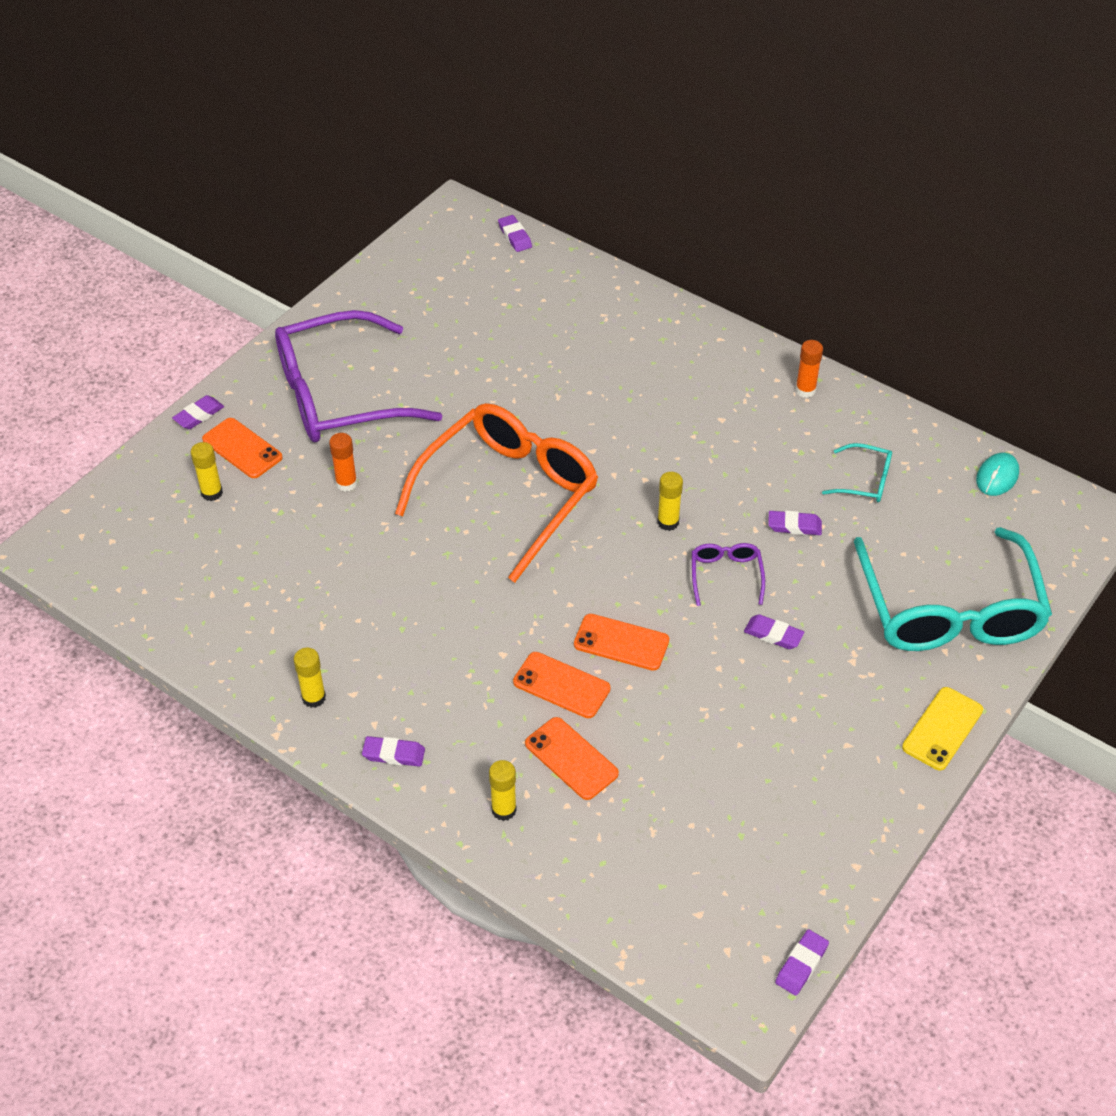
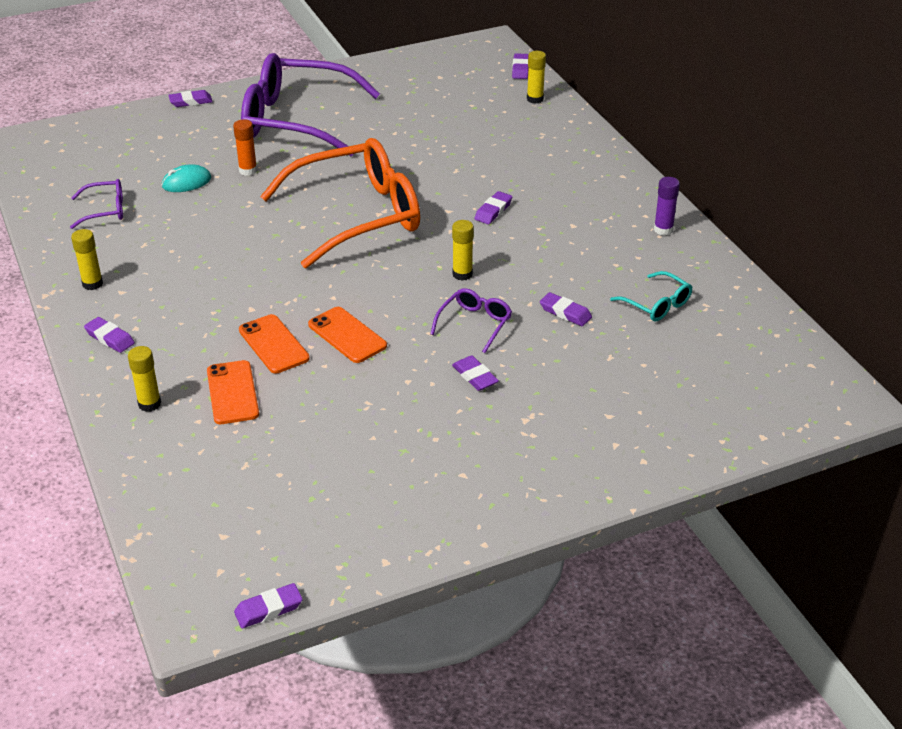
camera: 30 degrees right, 10 degrees down
yellow glue stick [191,442,223,501] -> yellow glue stick moved to [527,51,546,104]
orange phone [202,418,283,478] -> none
orange glue stick [796,340,823,398] -> purple glue stick [654,177,680,235]
turquoise glasses [854,527,1052,651] -> none
yellow phone [902,687,983,770] -> none
turquoise mouse [976,453,1019,496] -> turquoise mouse moved to [162,164,211,192]
none -> purple glasses [70,179,123,229]
none -> purple eraser [474,191,512,224]

